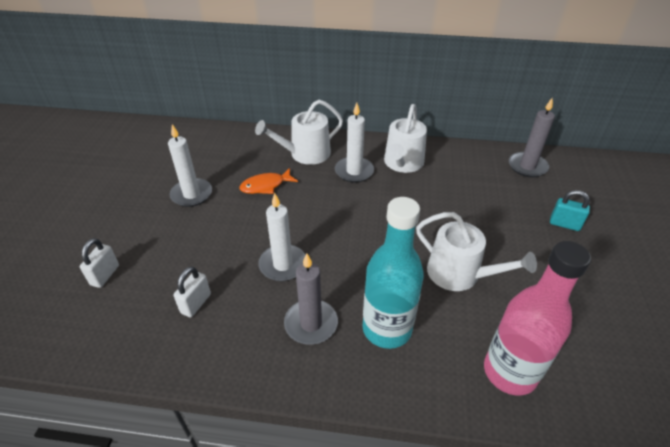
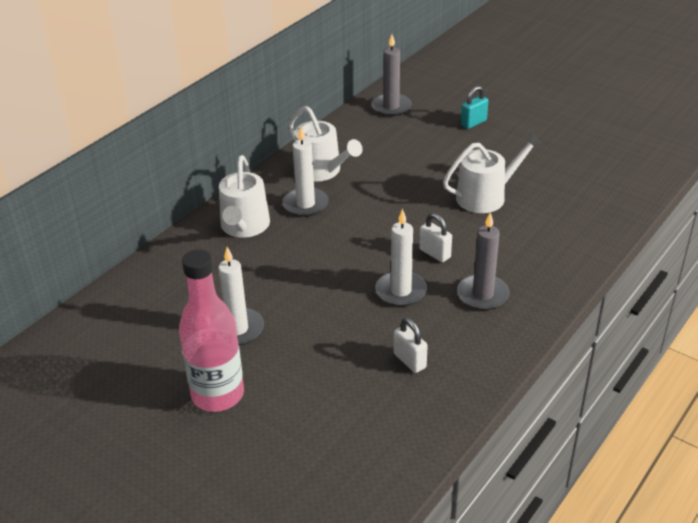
camera: 60 degrees left, 5 degrees down
white padlock [80,238,119,288] -> white padlock moved to [419,213,452,262]
orange fish [240,168,298,194] -> none
turquoise bottle [362,197,424,349] -> none
pink bottle [484,241,591,396] -> pink bottle moved to [179,249,244,412]

